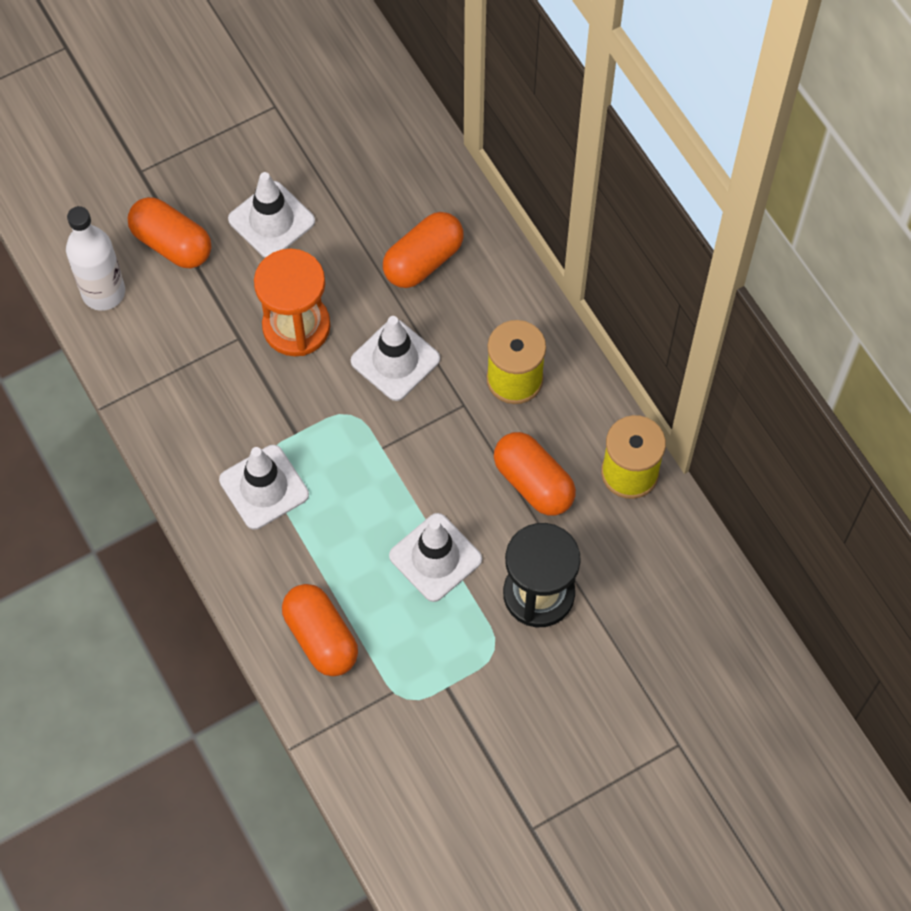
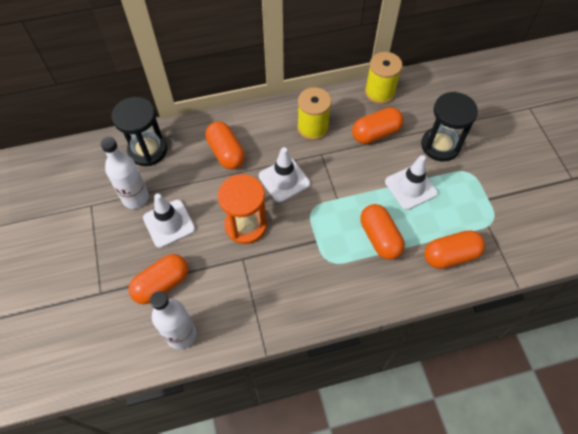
camera: 75 degrees left, 5 degrees down
white traffic cone [219,445,309,530] -> none
none -> white bottle [100,137,149,209]
none -> black hourglass [112,97,167,166]
none -> orange capsule [360,204,405,260]

